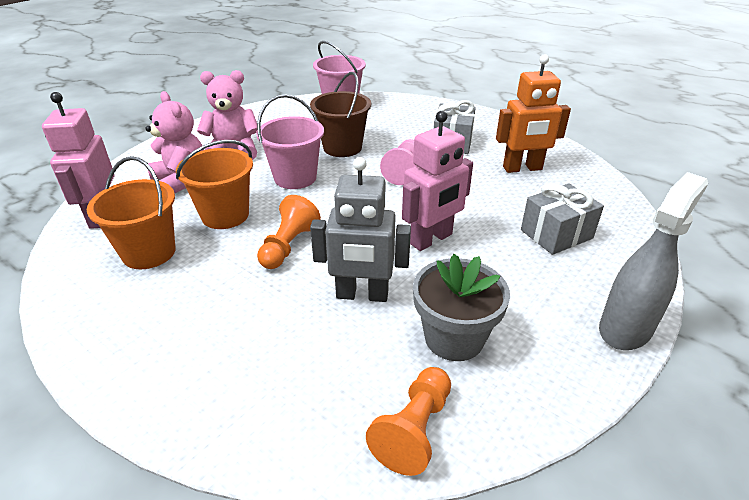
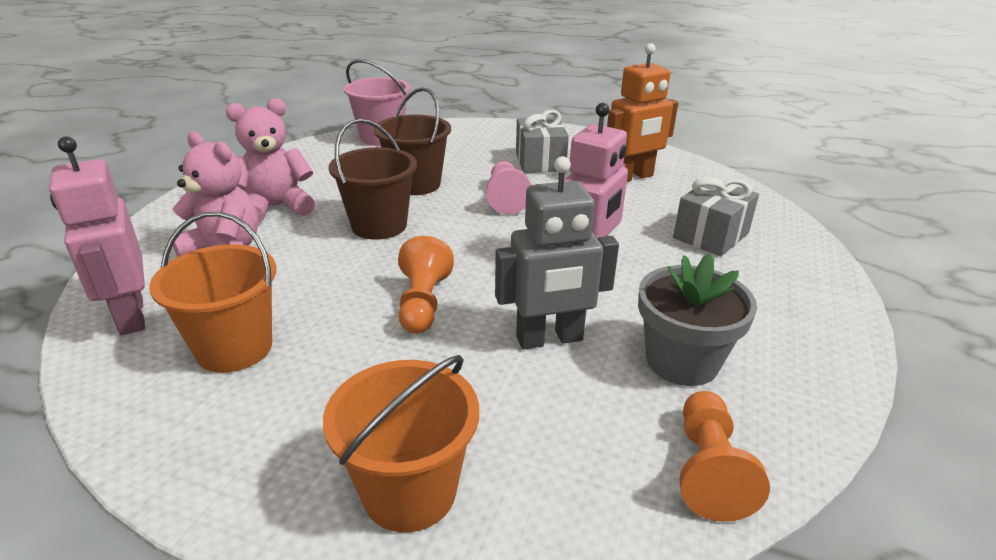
camera: 20 degrees left, 5 degrees down
orange bucket [176,140,253,229] -> orange bucket moved to [323,355,479,532]
pink bucket [256,94,324,189] -> brown bucket [329,119,417,240]
grey spray bottle [599,172,708,350] -> none

